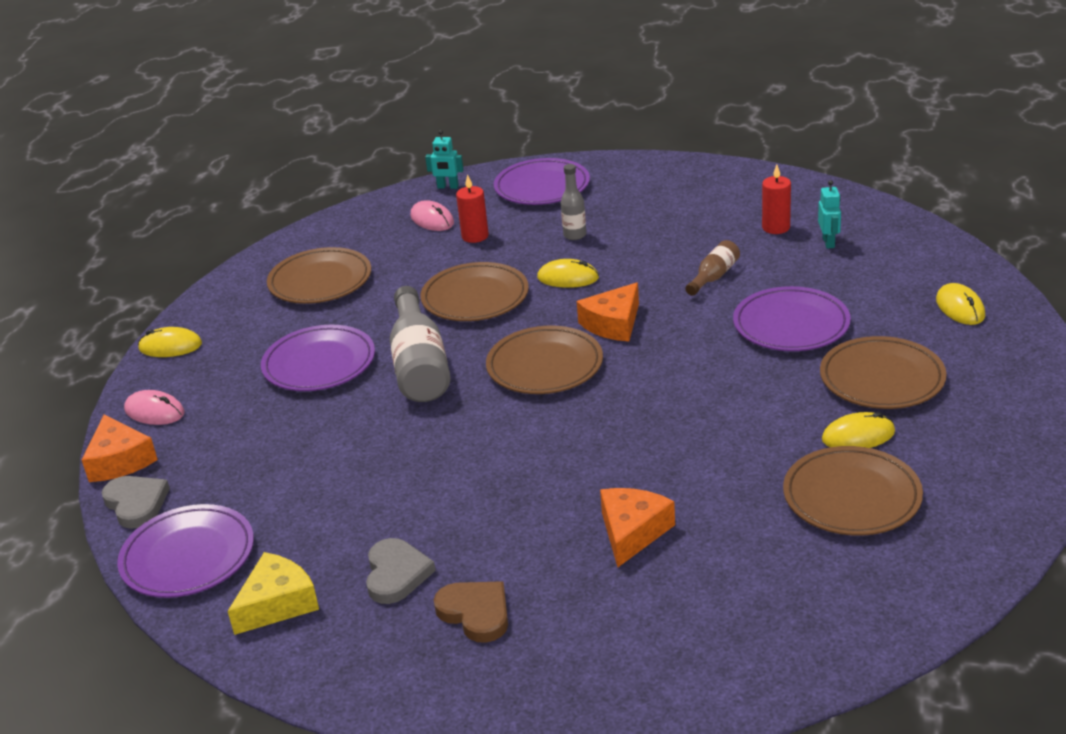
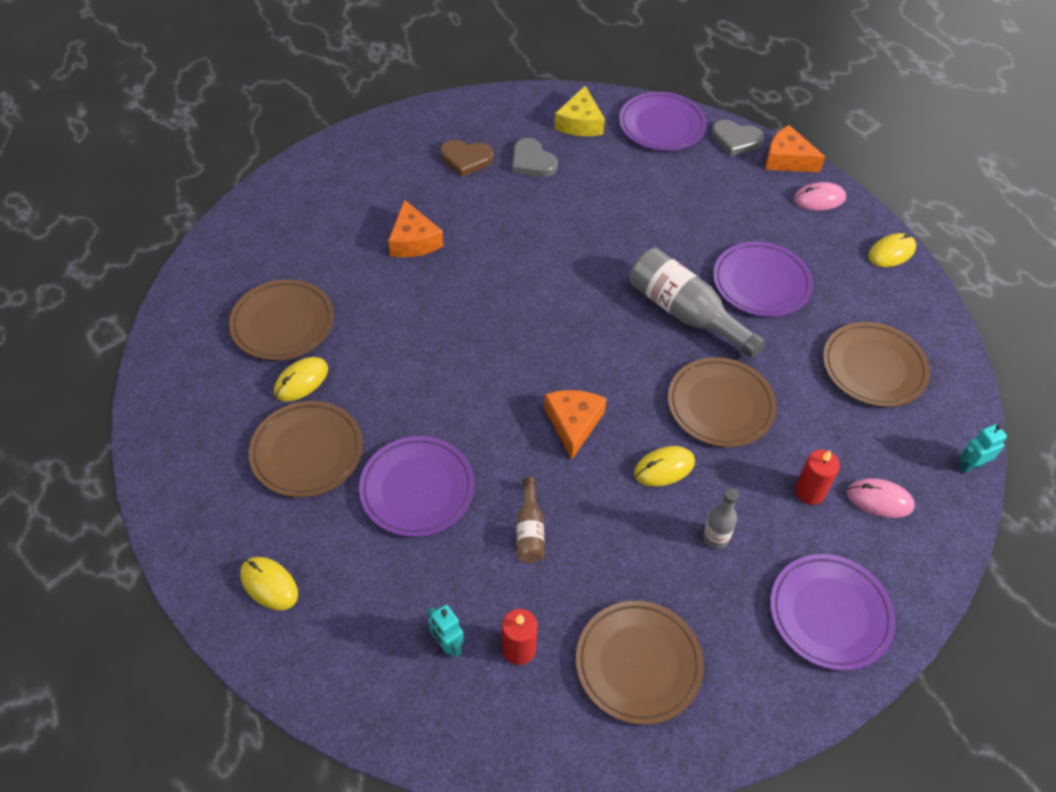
camera: 140 degrees right, 20 degrees up
turquoise robot [425,130,464,189] -> turquoise robot moved to [959,424,1007,473]
brown plate [486,326,603,394] -> brown plate moved to [576,601,704,725]

